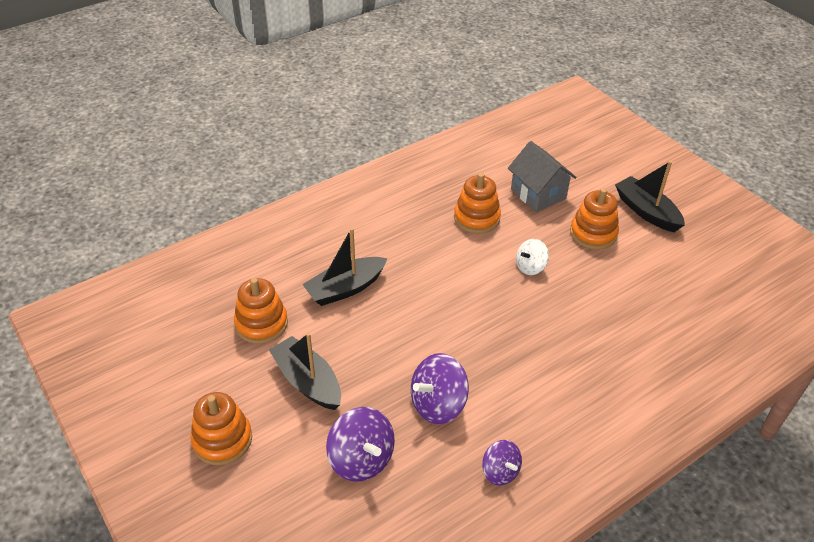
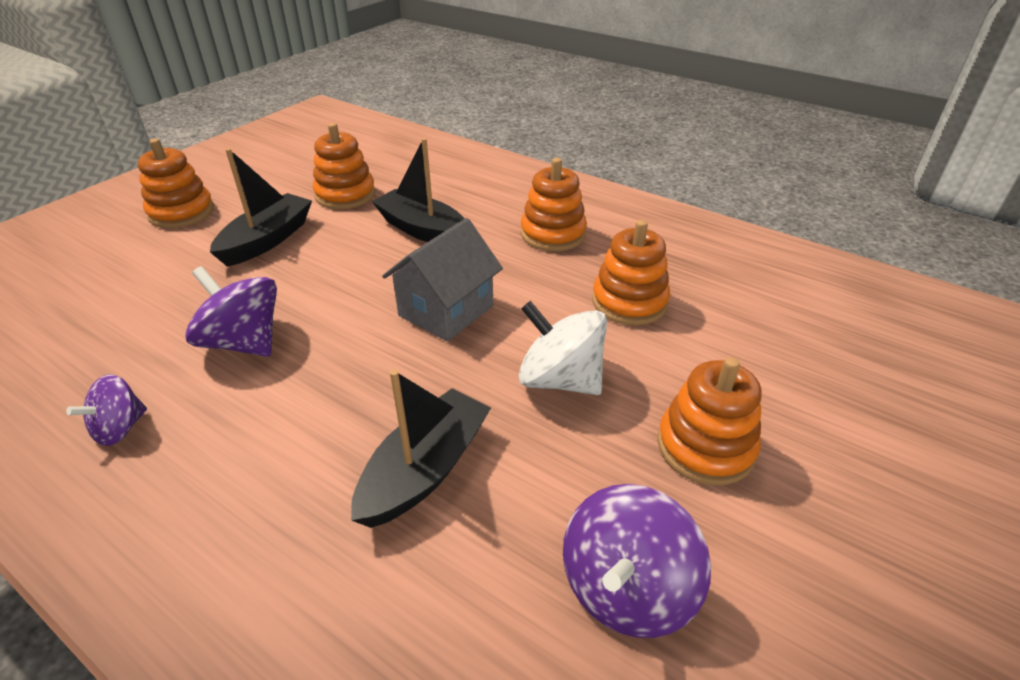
camera: 70 degrees right, 5 degrees down
purple spinning top [326,407,395,481] -> purple spinning top moved to [563,484,711,638]
grey house [508,141,576,212] -> grey house moved to [382,218,503,341]
white spinning top [516,239,549,275] -> white spinning top [519,301,607,395], size x1.63
black boat [615,161,685,232] -> black boat moved to [351,369,491,528]
none -> orange stacking toy [521,158,587,251]

